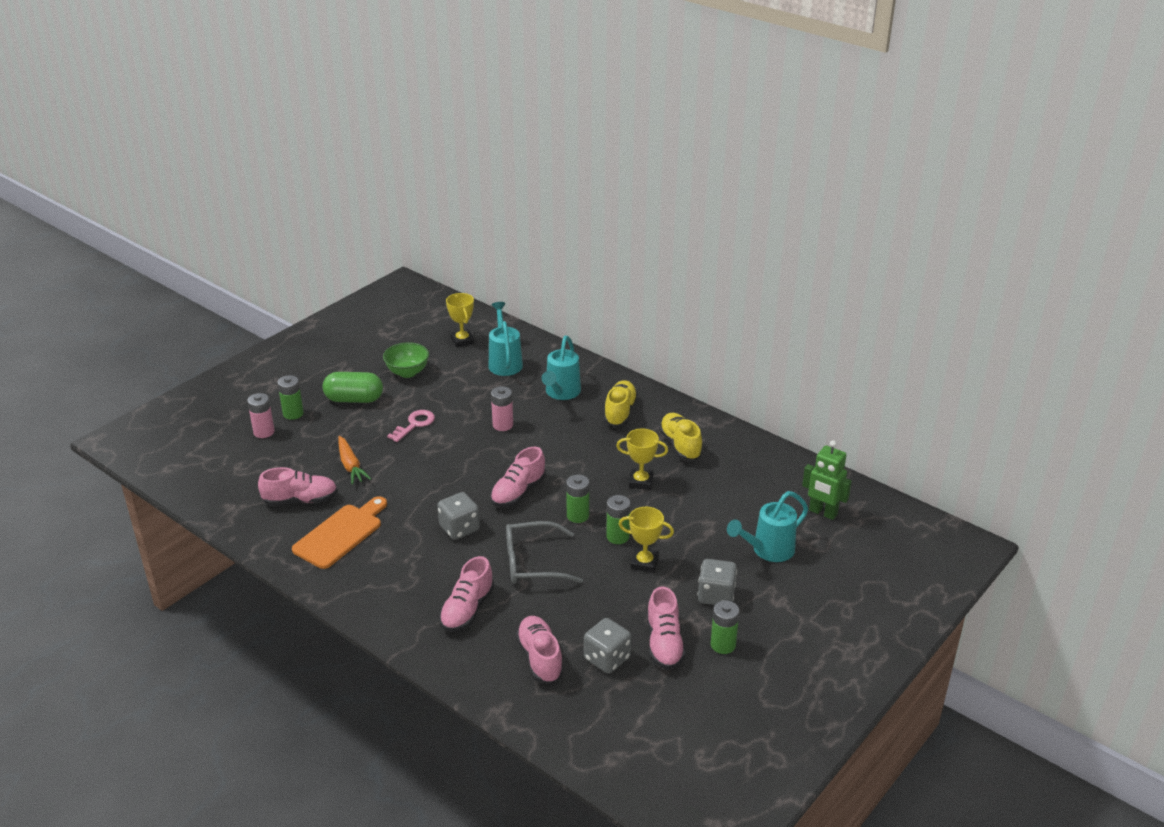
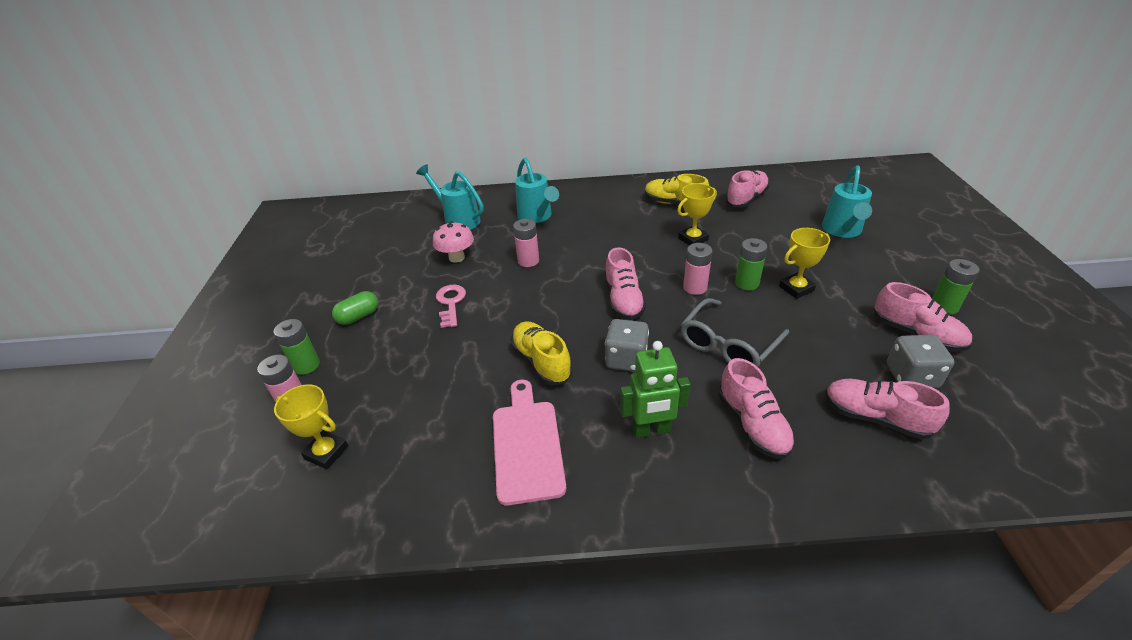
camera: 40 degrees left, 5 degrees up
pink shoe [258,467,338,506] -> pink shoe moved to [725,170,769,208]
orange cutting board [292,496,387,569] -> pink cutting board [493,380,566,505]
green capsule [323,372,383,403] -> green capsule [332,291,378,325], size x0.65
orange carrot [338,436,371,485] -> none
green bowl [383,342,429,378] -> none
yellow trophy [446,293,474,347] -> yellow trophy moved to [274,384,348,469]
green battery [566,475,589,523] -> pink battery [683,243,712,295]
yellow shoe [604,380,638,427] -> yellow shoe moved to [511,321,572,385]
grey dice [698,559,737,605] -> none
green robot [802,440,852,520] -> green robot moved to [620,341,690,438]
none -> pink mushroom [433,221,474,263]

